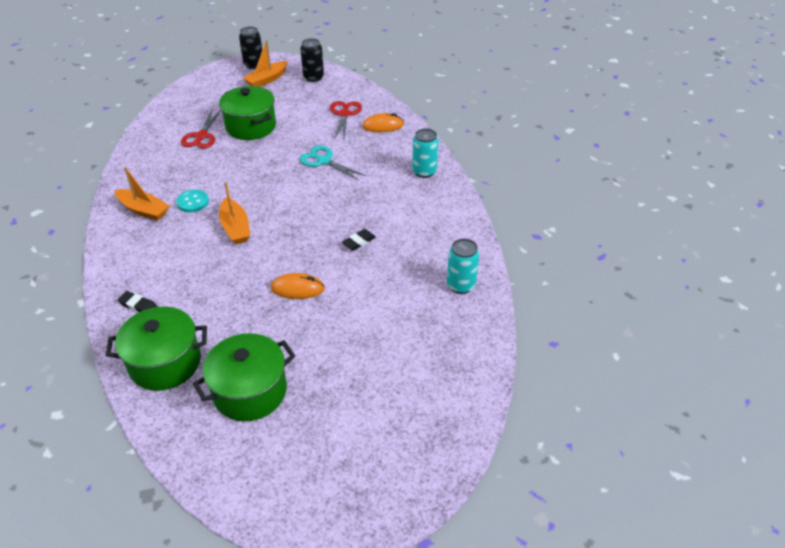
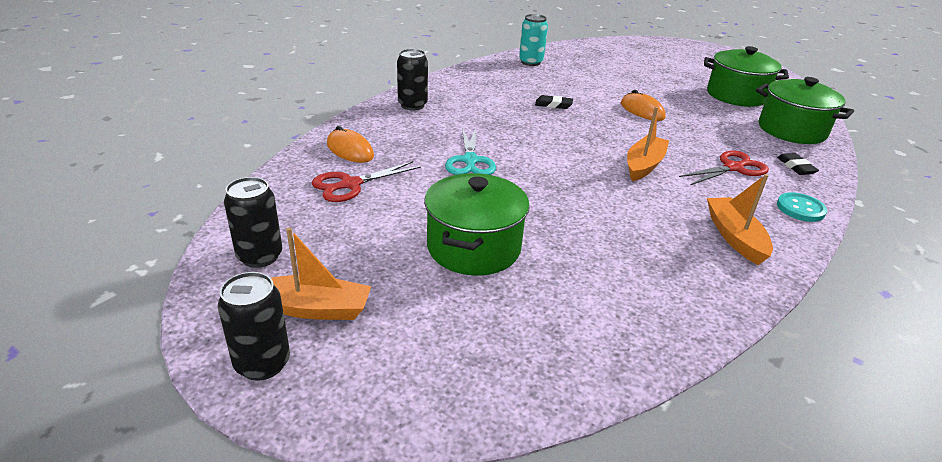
camera: 130 degrees left, 10 degrees down
turquoise button [176,189,209,212] -> turquoise button moved to [777,192,827,222]
red scissors [181,110,221,149] -> red scissors moved to [679,151,769,185]
turquoise can [412,128,439,178] -> black can [397,49,428,110]

